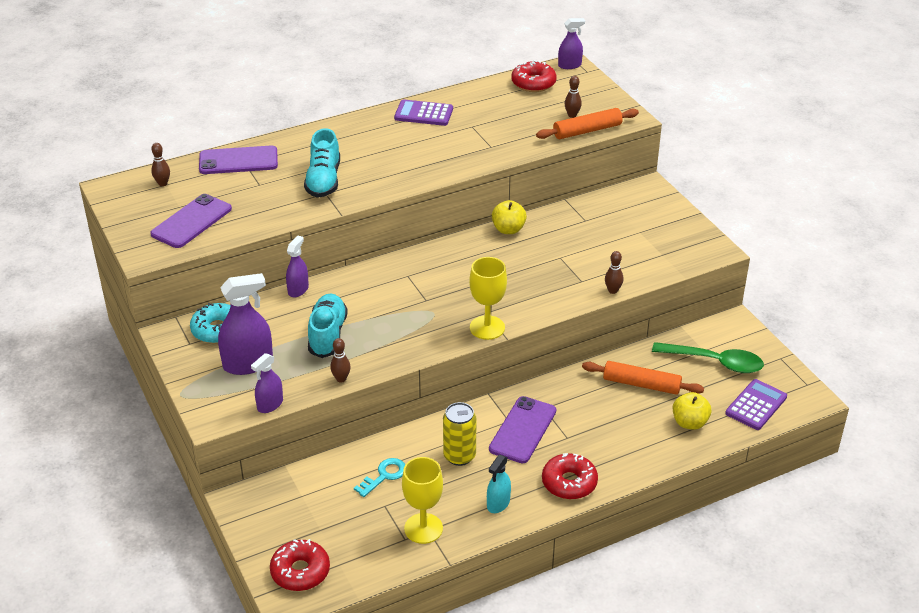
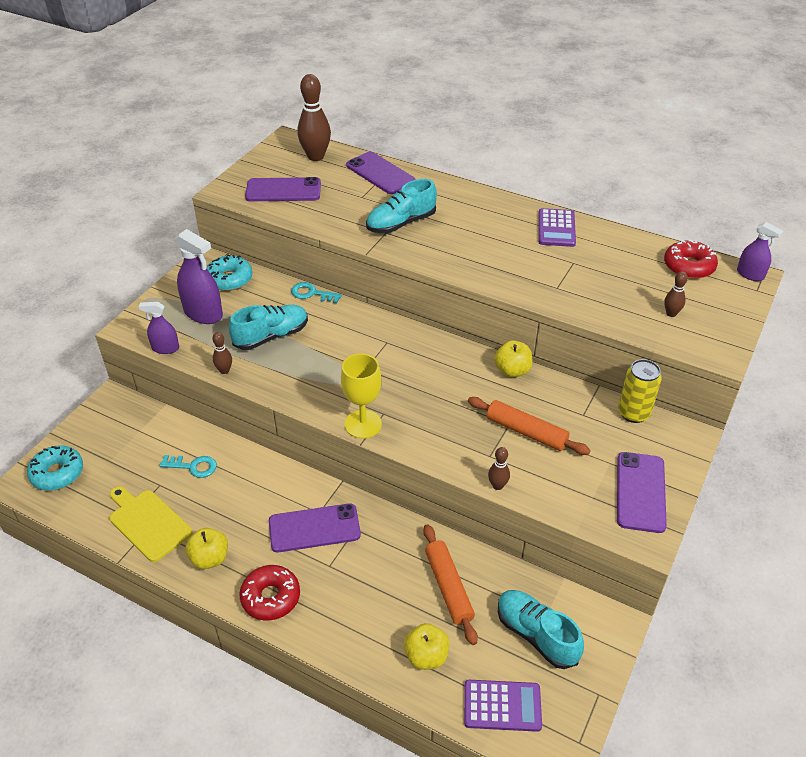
camera: 55 degrees right, 5 degrees up
brown bowling pin [151,143,170,186] -> brown bowling pin [297,74,331,161], size x2.03
red donut [270,539,330,591] -> turquoise donut [27,445,83,491]
purple spray bottle [286,236,309,297] -> turquoise key [291,282,342,303]
purple calculator [394,99,453,126] -> purple calculator turned 150 degrees counterclockwise [539,208,576,247]
yellow goblet [402,457,443,544] -> yellow cutting board [110,486,192,562]
yellow can [443,402,477,466] -> yellow can moved to [618,359,662,423]
turquoise spray bottle [487,455,511,513] -> yellow apple [185,528,228,569]
orange rolling pin [536,108,639,139] -> orange rolling pin moved to [468,397,590,455]
green spoon [652,342,764,373] -> turquoise shoe [498,590,584,669]
none -> purple phone [617,452,667,533]

